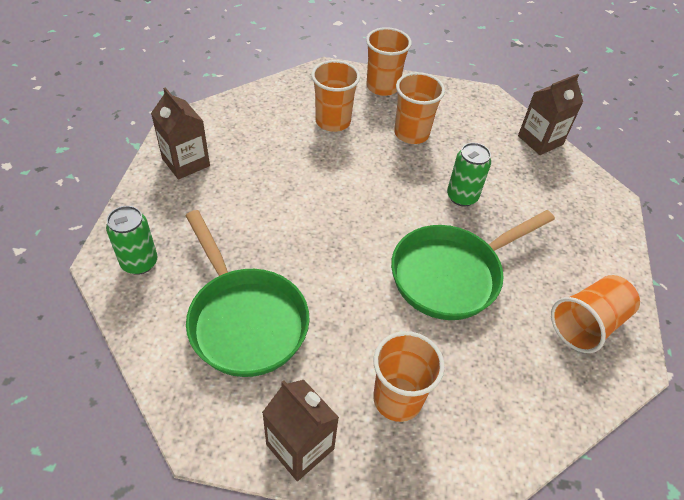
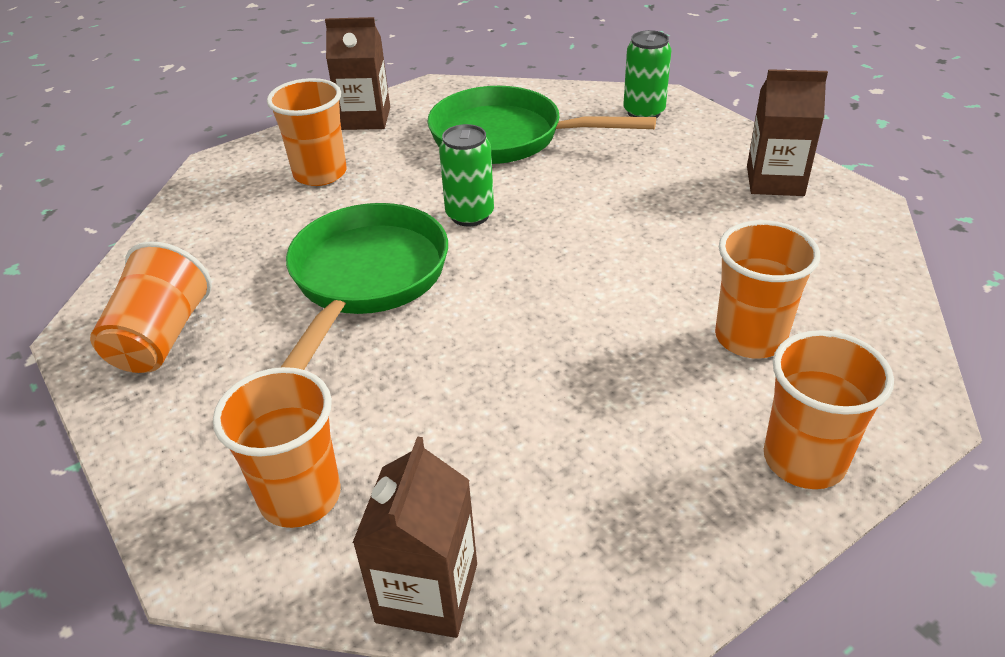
camera: 140 degrees right, 10 degrees down
orange cup [394,72,445,144] -> orange cup moved to [213,367,341,528]
green can [447,143,491,207] -> green can moved to [439,124,494,227]

